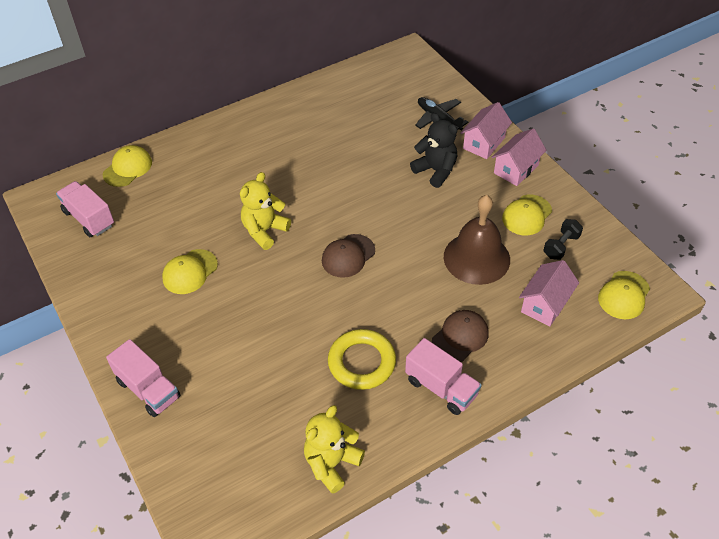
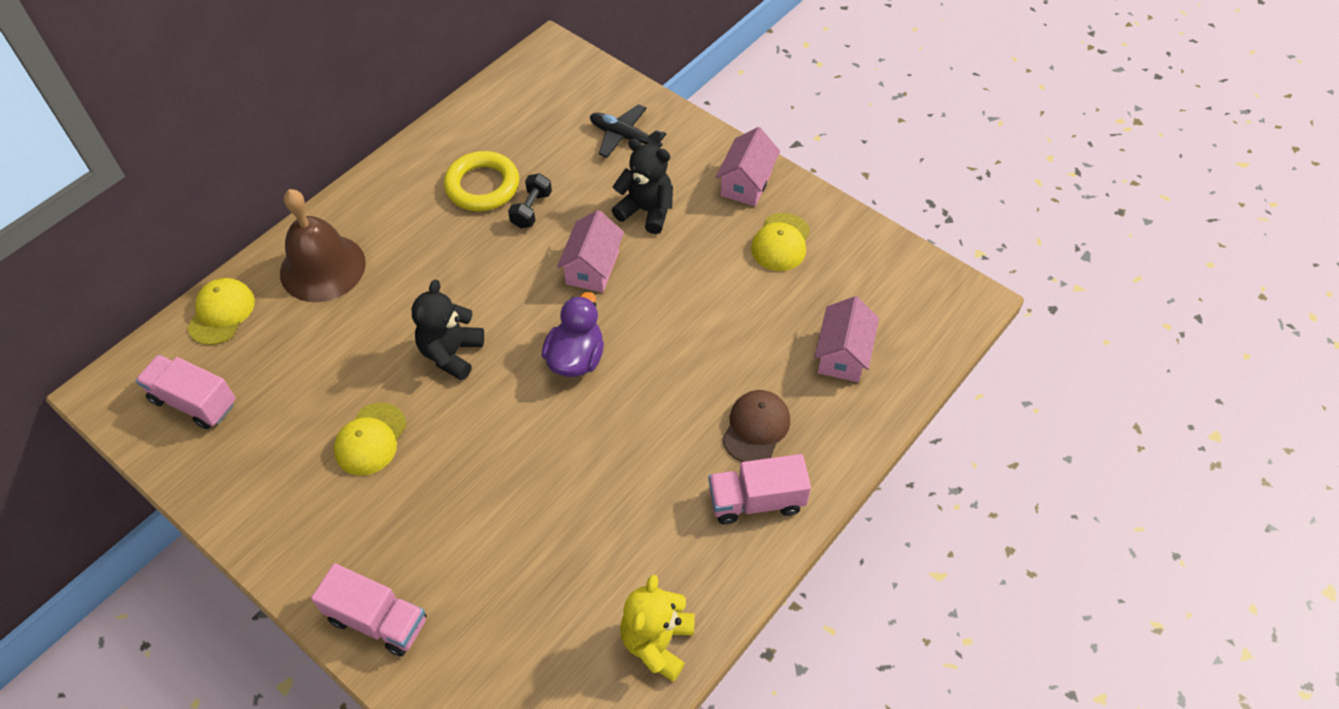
camera: 20 degrees left, 5 degrees up
yellow teddy bear [240,172,291,250] -> black teddy bear [411,280,484,381]
brown cap [322,234,375,278] -> purple duck [542,292,604,377]
yellow ring [328,329,396,390] -> yellow ring moved to [444,151,519,211]
pink truck [405,338,482,415] -> pink truck turned 150 degrees clockwise [708,454,811,525]
brown bell [444,195,510,285] -> brown bell moved to [280,189,366,302]
pink house [460,102,512,159] -> pink house moved to [557,210,624,293]
black dumbbell [543,219,583,260] -> black dumbbell moved to [508,173,552,228]
yellow cap [598,271,650,319] -> none

